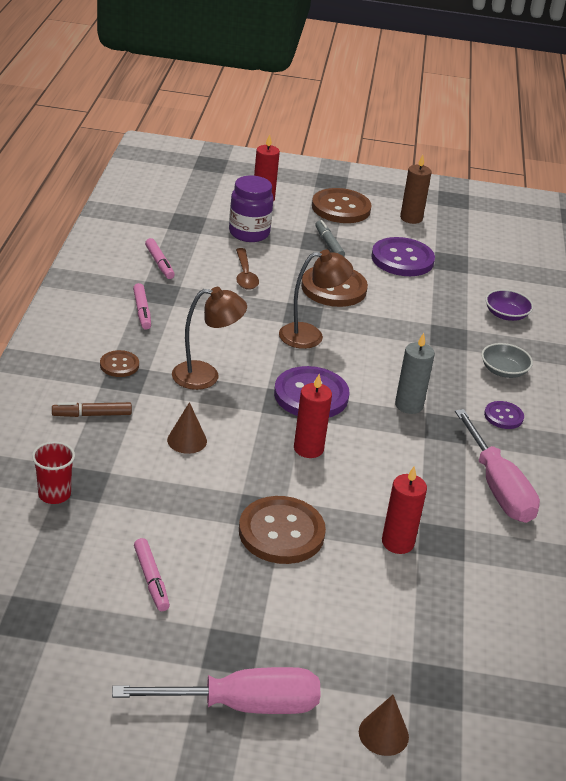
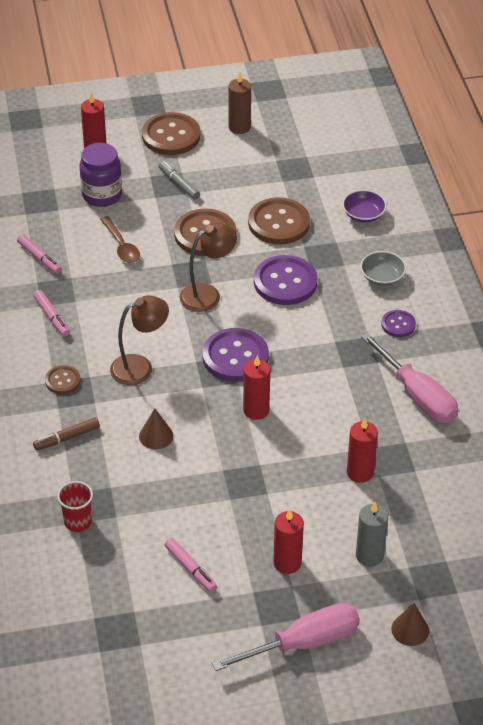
camera: 15 degrees left, 10 degrees up
brown button [239,496,326,564] -> brown button moved to [248,197,310,245]
purple button [371,237,435,276] -> purple button moved to [254,255,318,305]
grey candle [395,333,435,414] -> grey candle moved to [356,502,388,567]
none -> red candle [273,509,304,574]

